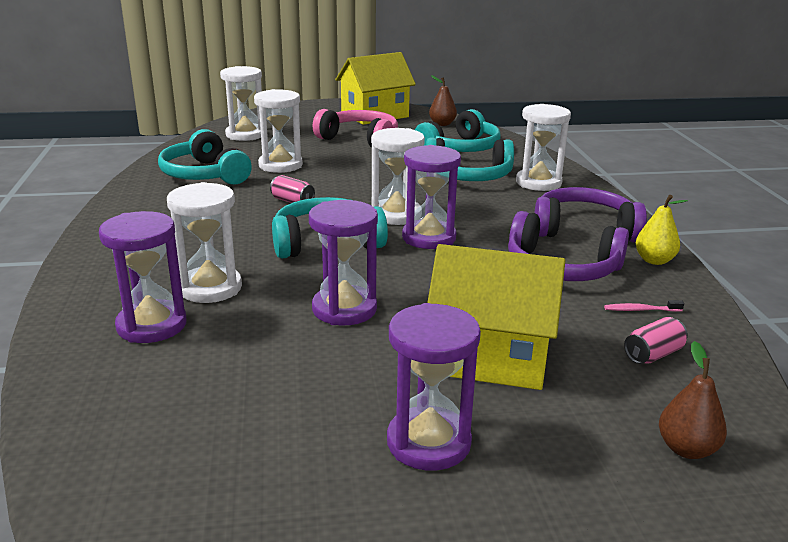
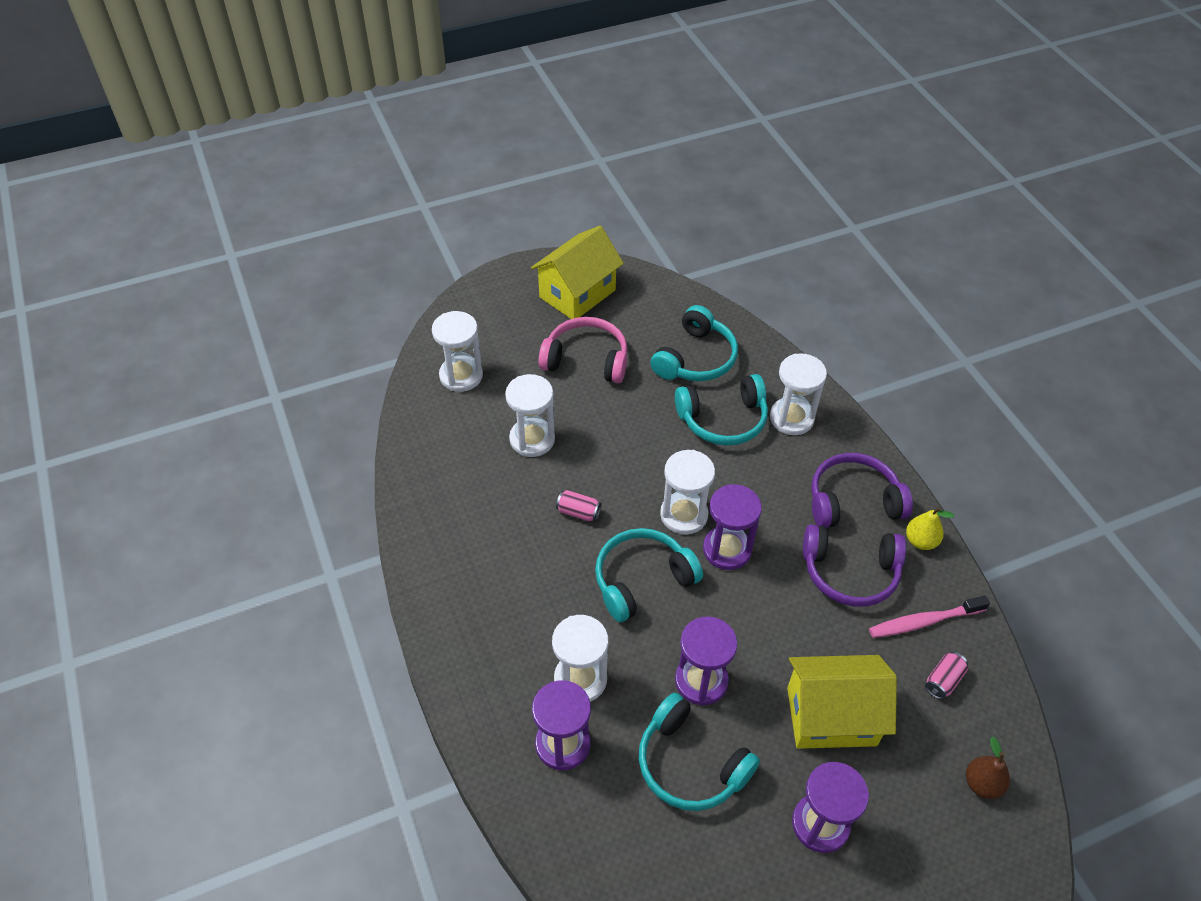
camera: 15 degrees left, 25 degrees up
turquoise headphones [158,129,252,185] -> turquoise headphones moved to [639,693,760,811]
brown pear [429,75,457,126] -> none
pink toothbrush [604,300,684,312] -> pink toothbrush [869,595,990,638], size x2.01

